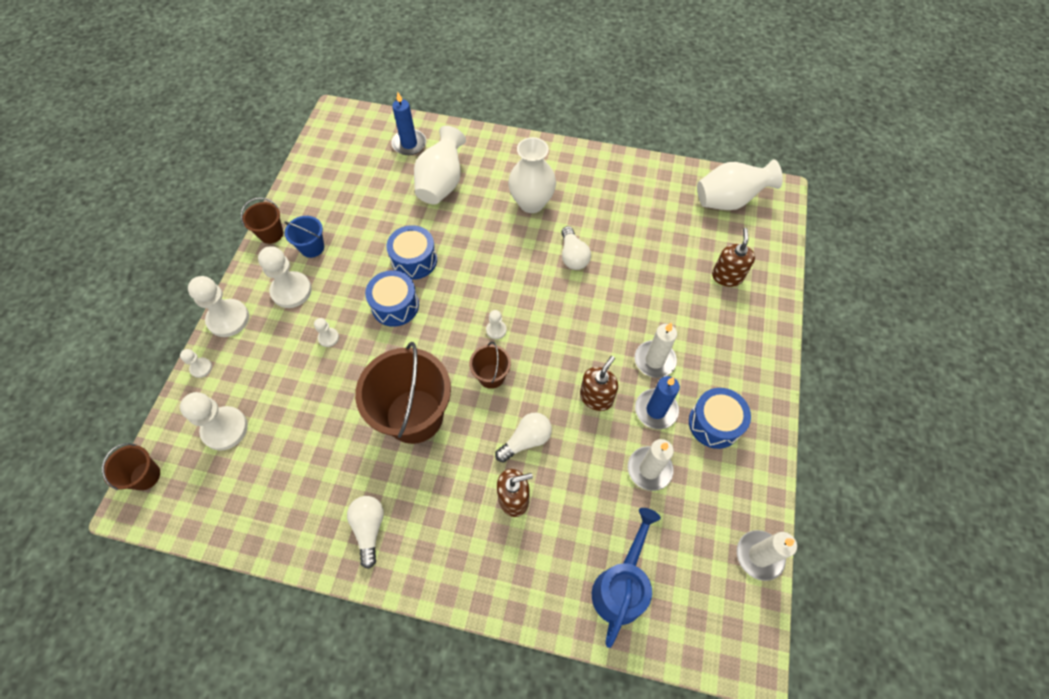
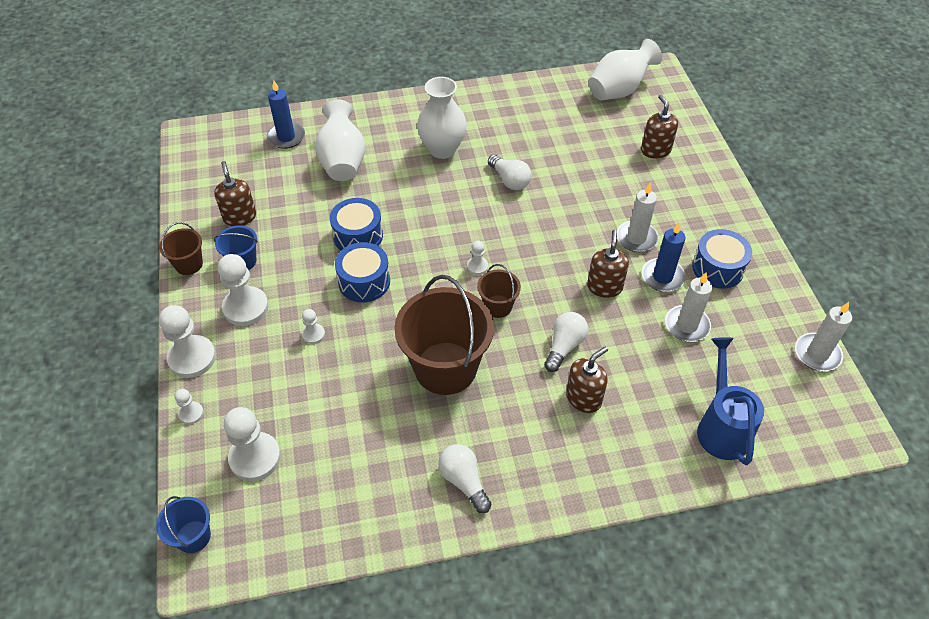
camera: 25 degrees left, 10 degrees down
brown bucket [102,443,160,490] -> blue bucket [156,496,211,553]
none -> brown soap dispenser [214,161,256,226]

